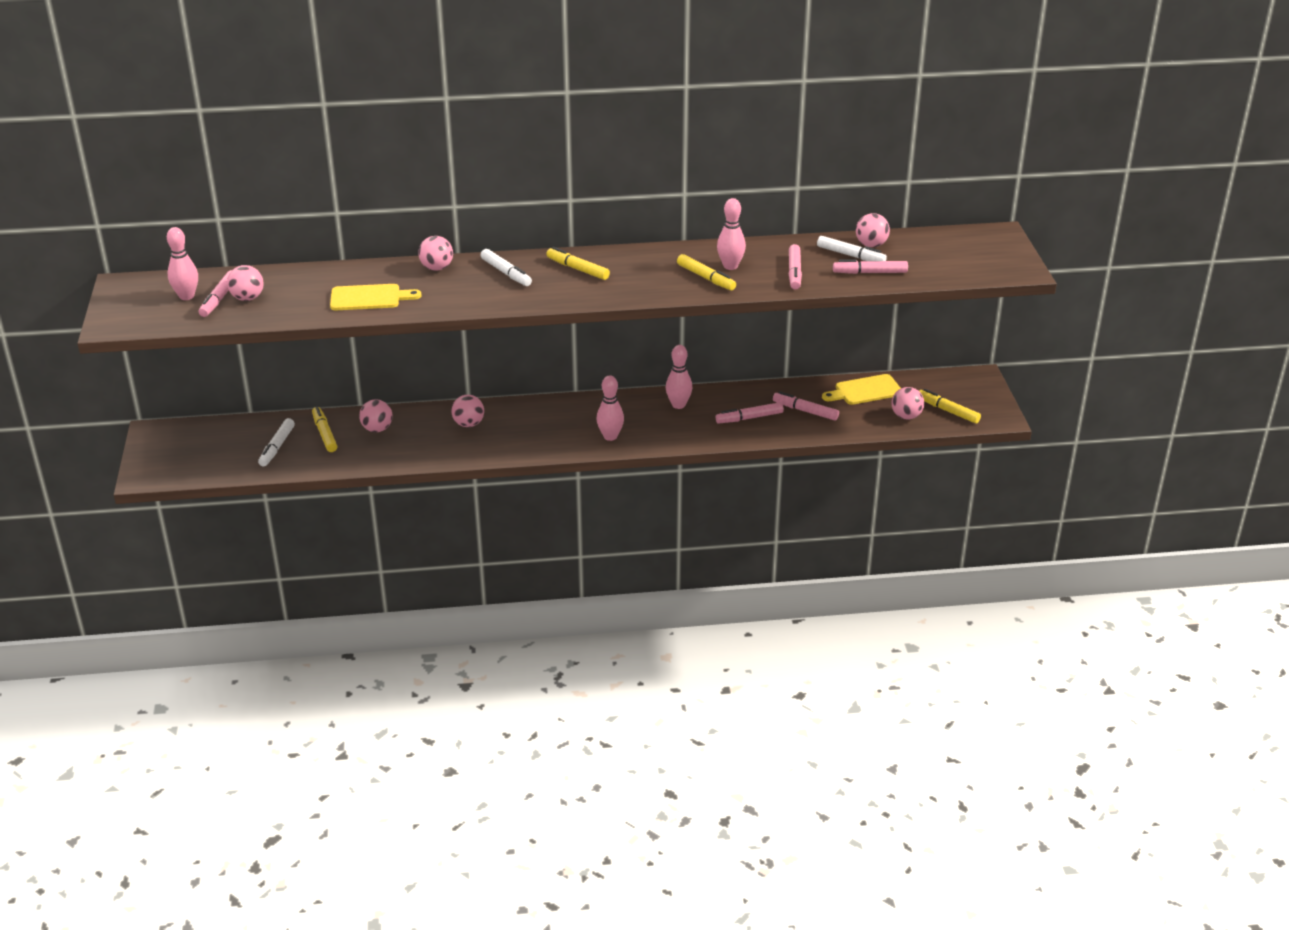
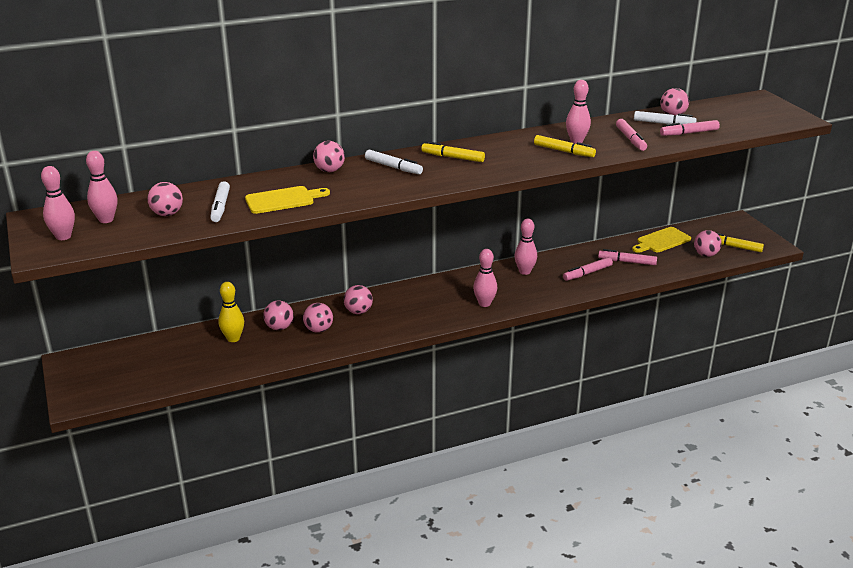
camera: 15 degrees left, 5 degrees down
pink marker [199,270,232,317] -> none
white marker [258,418,295,466] -> white marker moved to [210,181,230,222]
yellow marker [312,406,337,452] -> yellow bowling pin [219,282,244,342]
none -> pink bowling pin [41,166,75,240]
none -> pink ball [303,303,333,333]

